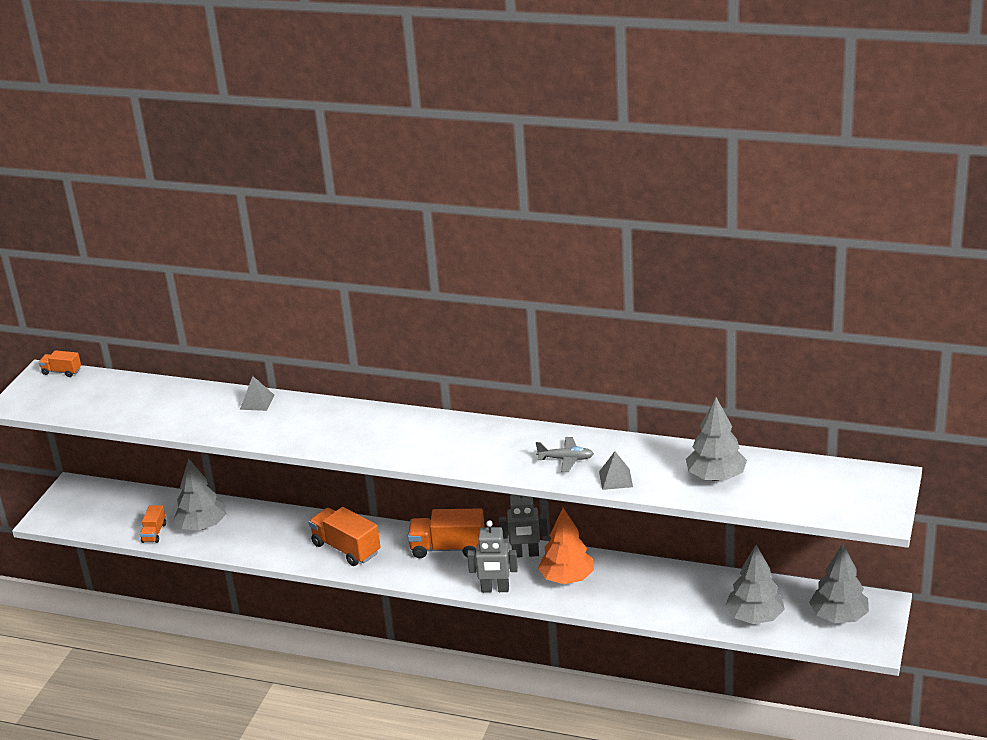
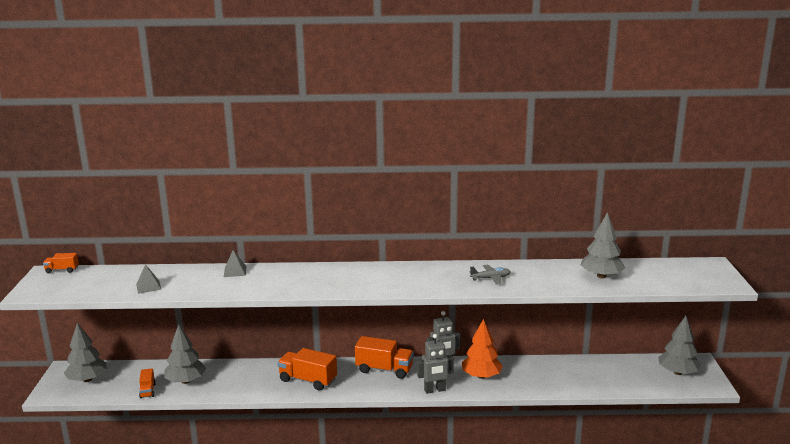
camera: 20 degrees left, 10 degrees down
orange truck [408,508,485,558] -> orange truck turned 150 degrees counterclockwise [355,336,414,379]
grey pyramid [599,451,633,490] -> grey pyramid moved to [136,264,161,294]
grey tree [725,545,785,624] -> grey tree moved to [64,323,107,382]

